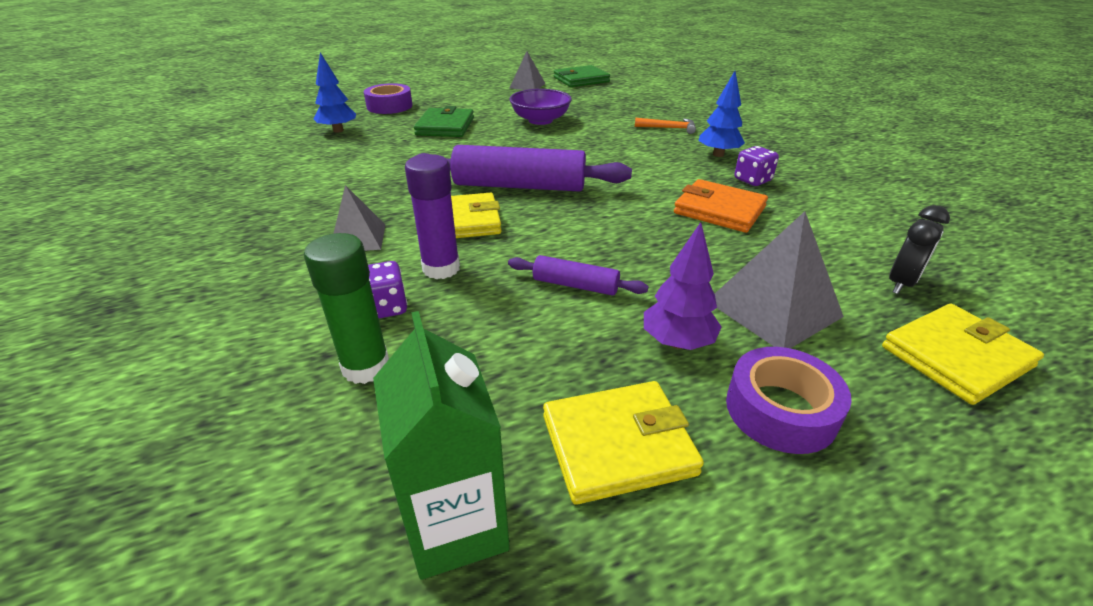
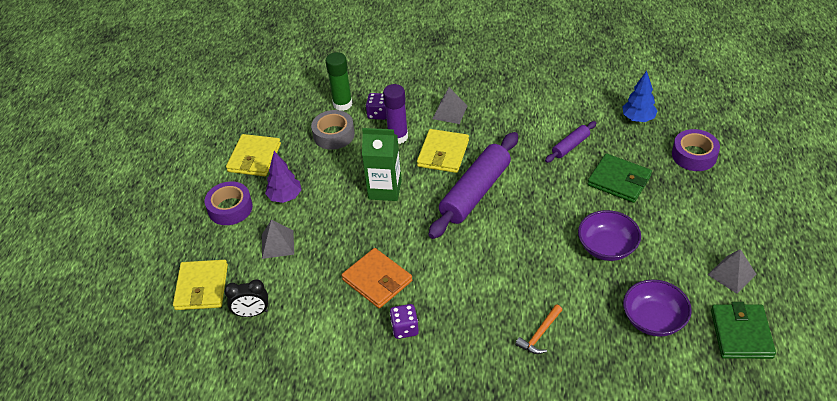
camera: 120 degrees right, 10 degrees up
green carton [373,311,510,580] -> green carton moved to [362,128,402,201]
purple rolling pin [508,255,649,296] -> purple rolling pin moved to [545,121,596,163]
orange wallet [674,179,768,233] -> orange wallet turned 75 degrees clockwise [341,248,412,308]
blue tree [698,71,745,157] -> none
grey pyramid [715,211,844,348] -> grey pyramid [262,220,294,259], size x0.63
black clock [889,205,950,294] -> black clock turned 75 degrees counterclockwise [224,280,268,317]
none -> grey tape [311,110,355,150]
none -> purple bowl [623,279,692,337]

